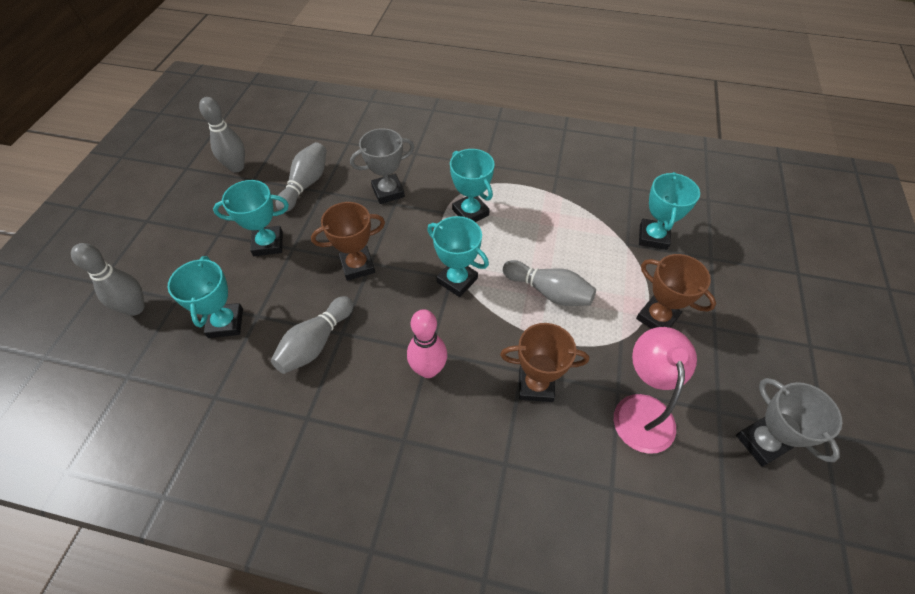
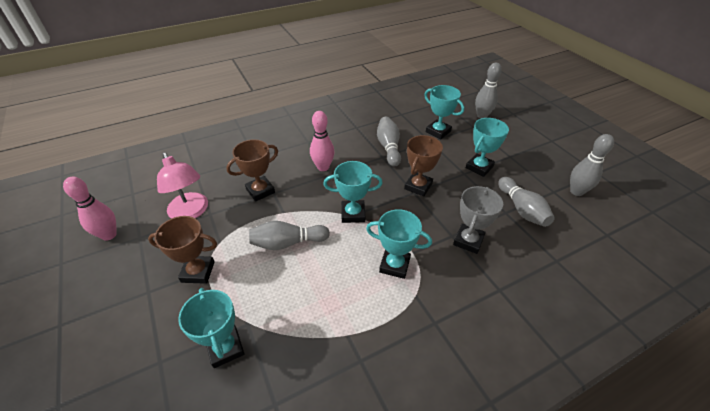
camera: 140 degrees right, 10 degrees down
grey trophy [736,378,842,467] -> pink bowling pin [63,177,117,241]

